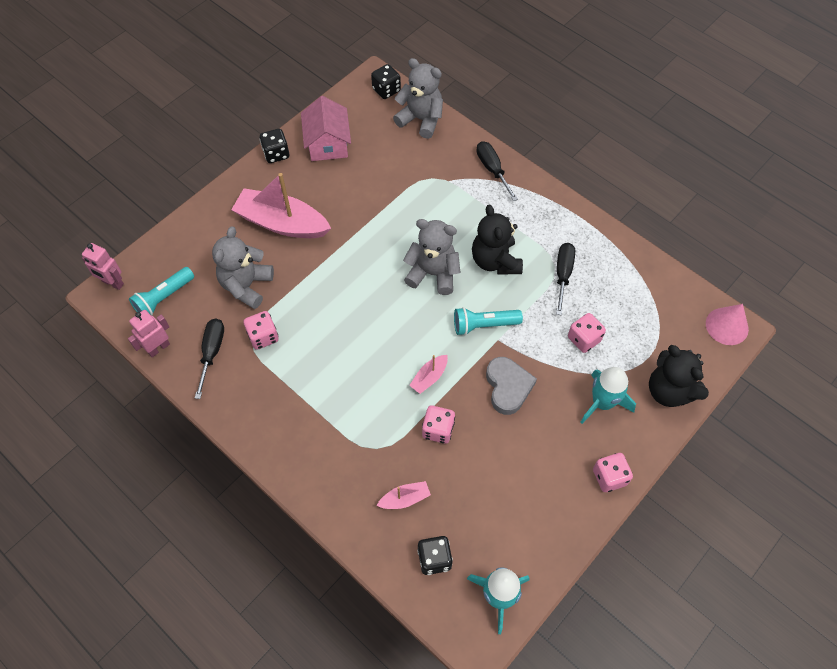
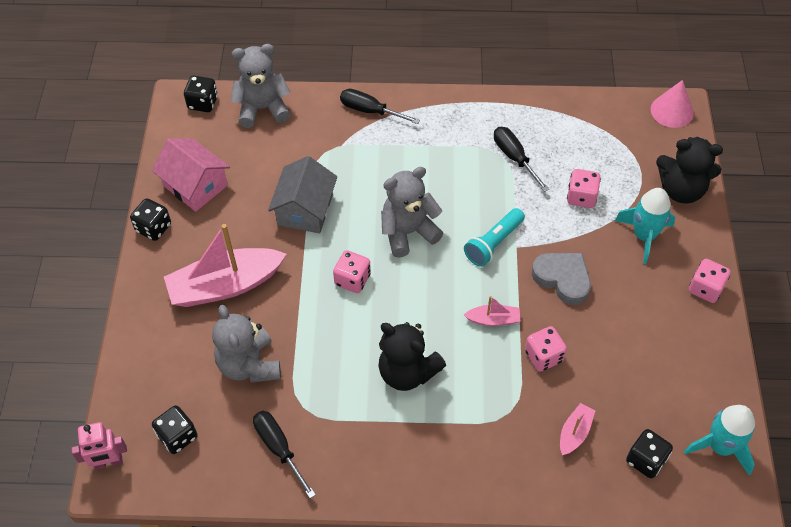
camera: 40 degrees left, 5 degrees down
pink robot [128,310,170,357] -> none
turquoise flashlight [129,267,194,316] -> black dice [152,405,198,454]
pink dice [244,311,279,350] -> pink dice moved to [333,250,371,293]
pink boat [409,355,448,394] -> pink boat turned 90 degrees counterclockwise [464,296,520,326]
black teddy bear [472,205,523,275] -> black teddy bear moved to [378,322,446,391]
none -> grey house [268,156,337,233]

